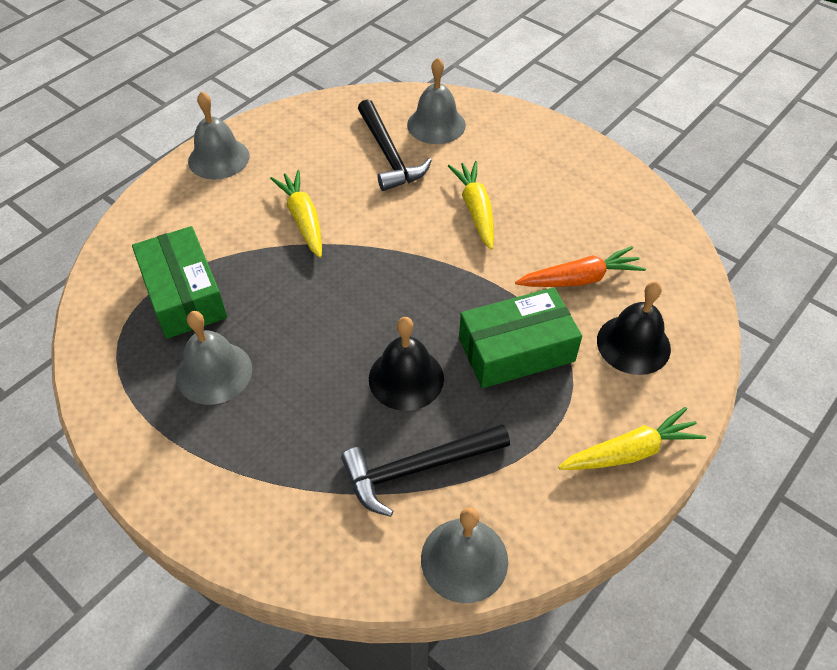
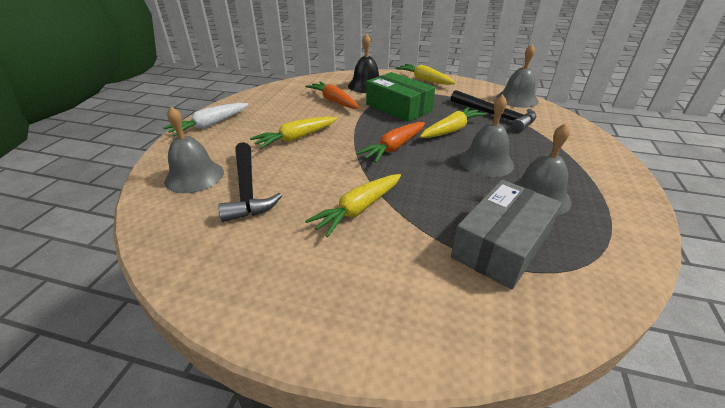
camera: 115 degrees left, 15 degrees down
green box [132,226,227,339] -> grey box [451,180,562,290]
grey bell [188,91,249,180] -> grey bell moved to [459,94,514,177]
black hammer [358,99,432,191] -> black hammer turned 120 degrees clockwise [218,142,282,222]
black bell [369,317,444,411] -> yellow carrot [420,107,486,138]
none -> white carrot [163,103,248,136]
none -> orange carrot [356,122,425,163]

